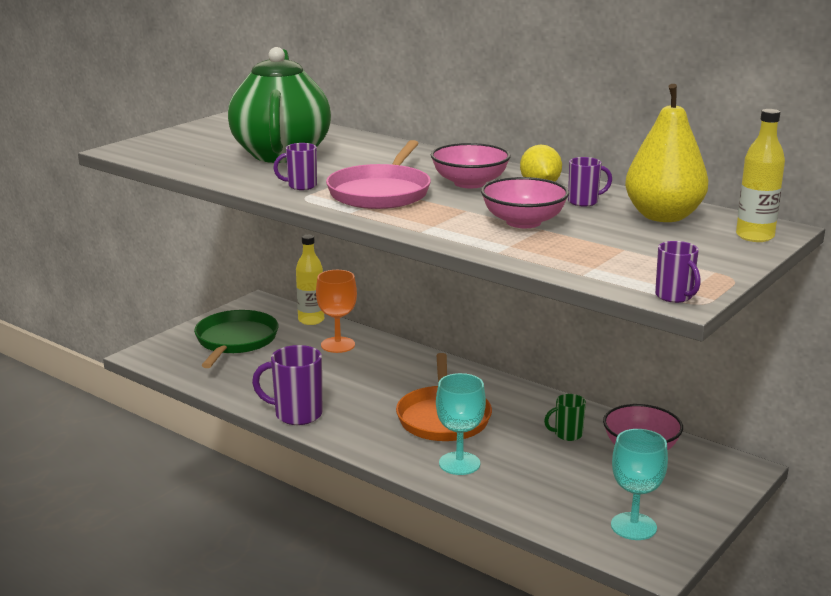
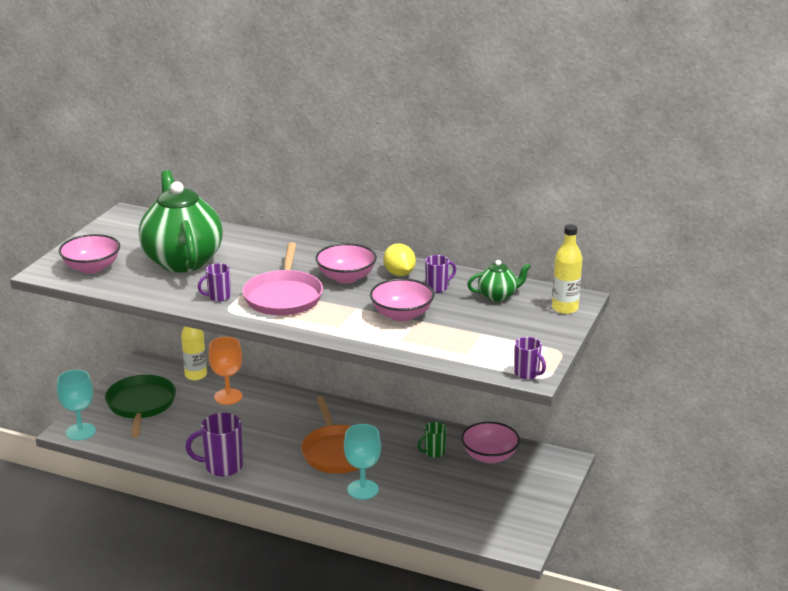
camera: 15 degrees left, 5 degrees up
turquoise goblet [611,429,668,540] -> turquoise goblet moved to [57,370,96,441]
yellow pear [625,84,708,222] -> green teapot [467,260,531,302]
none -> pink bowl [59,234,120,274]

